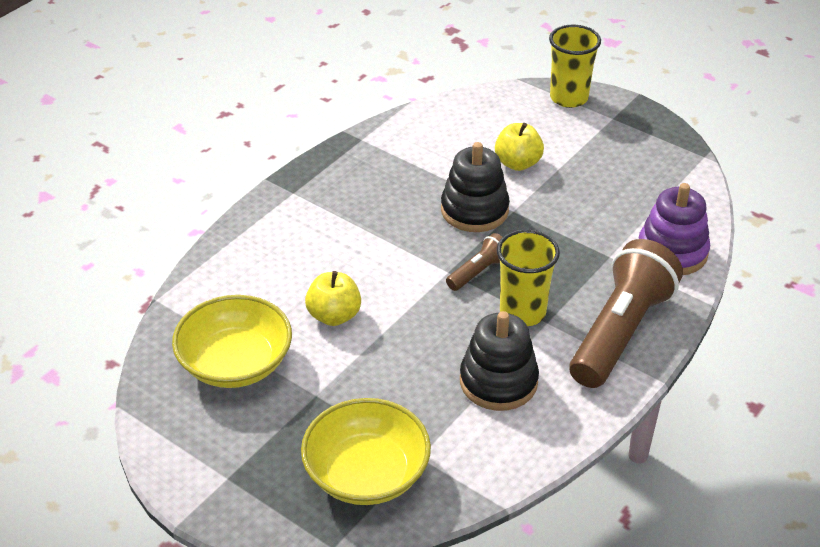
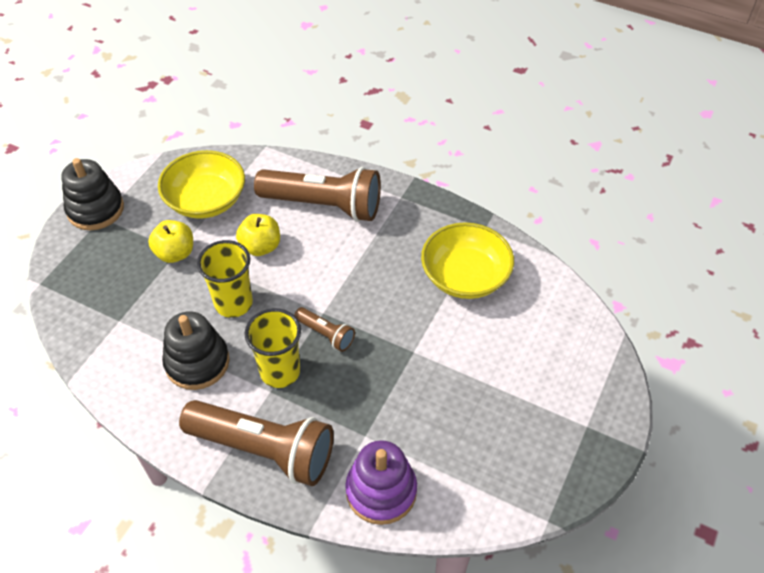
camera: 80 degrees right, 10 degrees up
yellow bowl [301,398,431,505] -> yellow bowl moved to [421,222,514,299]
black stacking toy [441,142,510,232] -> black stacking toy moved to [61,158,124,230]
yellow apple [495,123,544,171] -> yellow apple moved to [148,220,193,263]
yellow cup [549,25,601,108] -> yellow cup moved to [197,240,253,318]
none -> brown flashlight [254,167,381,222]

